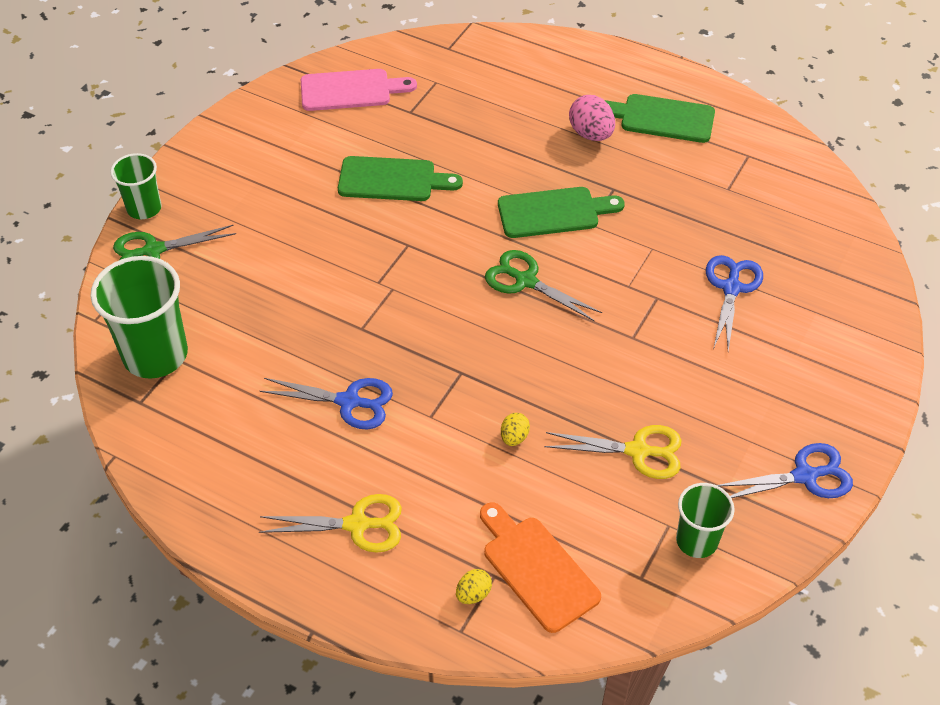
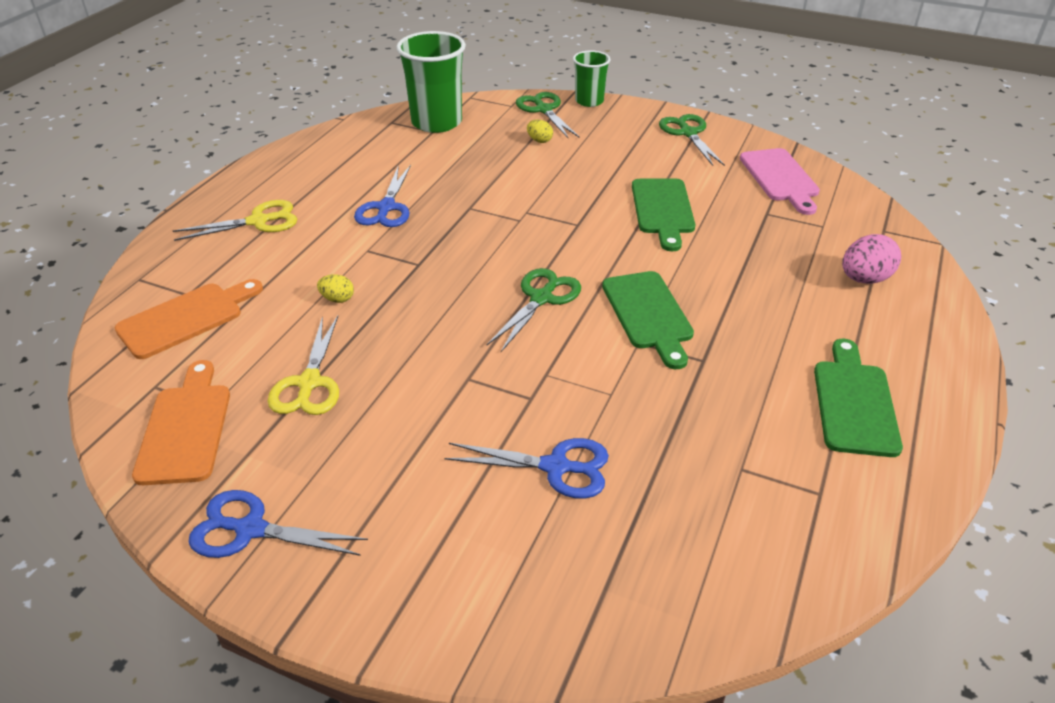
camera: 85 degrees right, 10 degrees down
yellow scissors [259,494,402,553] -> yellow scissors turned 105 degrees counterclockwise [173,200,297,241]
yellow egg [456,569,492,604] -> yellow egg moved to [527,120,553,143]
pink egg [569,95,615,141] -> pink egg moved to [842,234,901,284]
green cup [676,483,735,558] -> orange cutting board [132,360,230,485]
blue scissors [717,443,853,498] -> blue scissors turned 120 degrees clockwise [189,490,368,558]
none -> green scissors [659,114,725,166]

